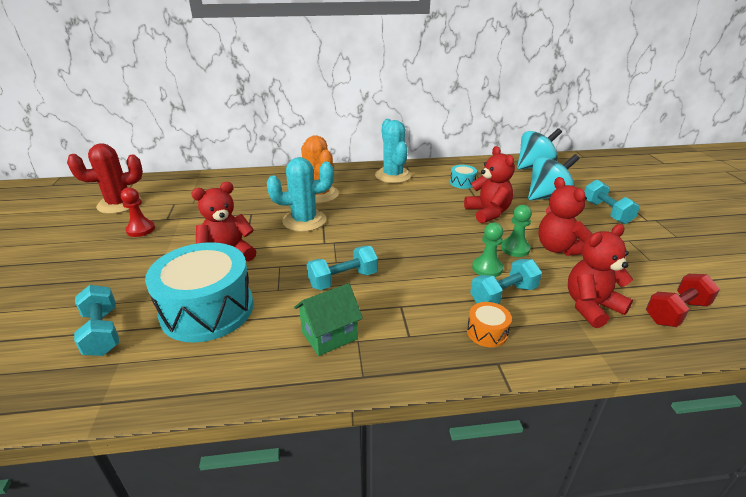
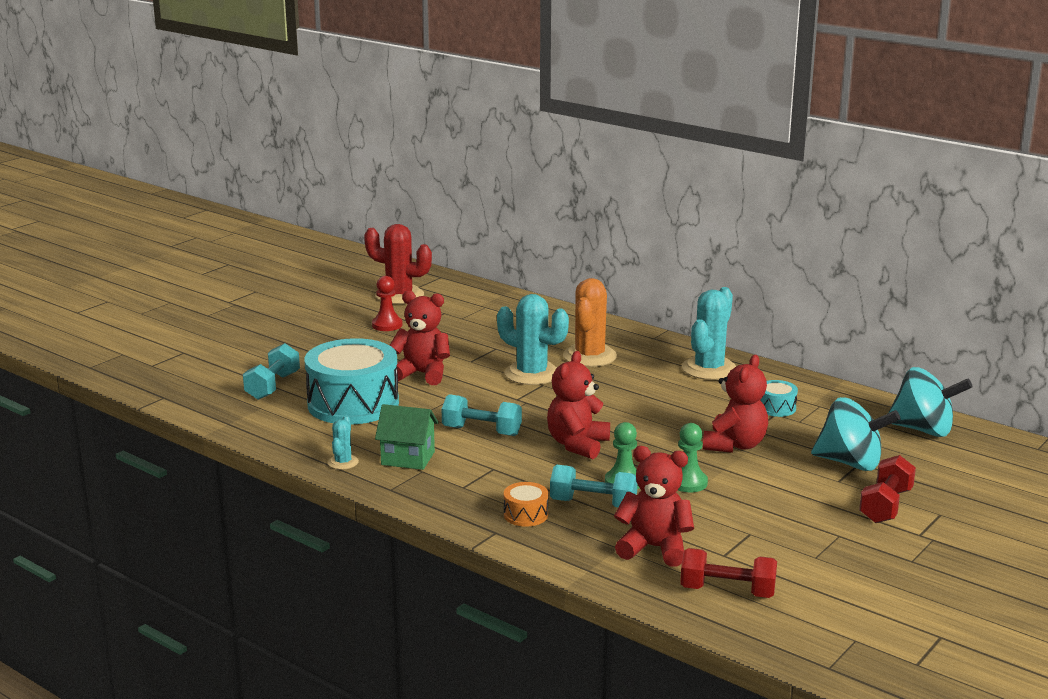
camera: 45 degrees right, 10 degrees down
red teddy bear [538,177,593,256] -> red teddy bear moved to [547,351,610,459]
turquoise dumbbell [584,180,640,224] -> red dumbbell [859,455,916,523]
none -> turquoise cactus [328,416,359,470]

